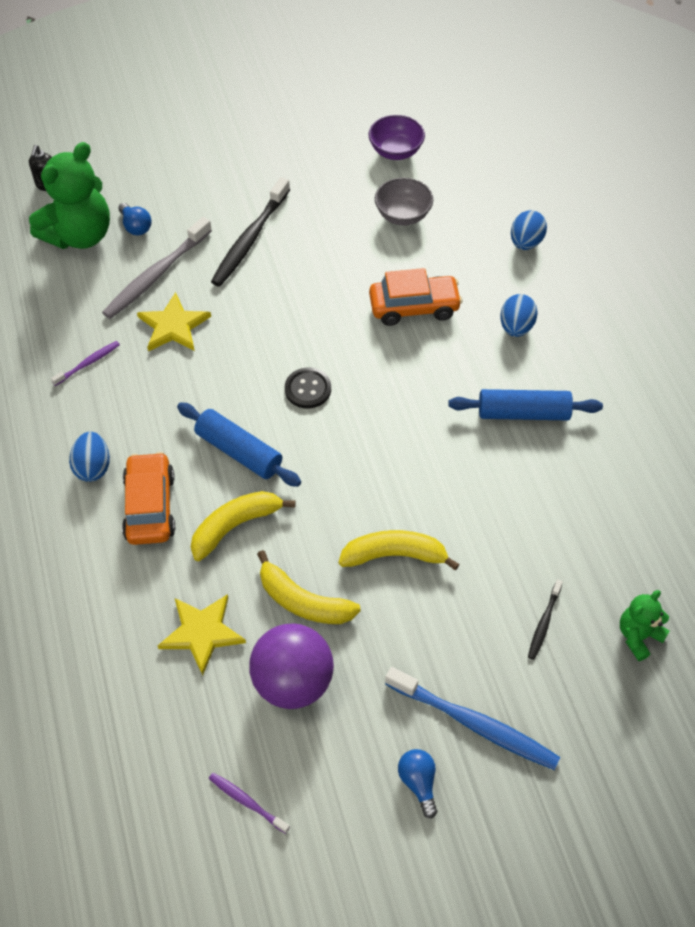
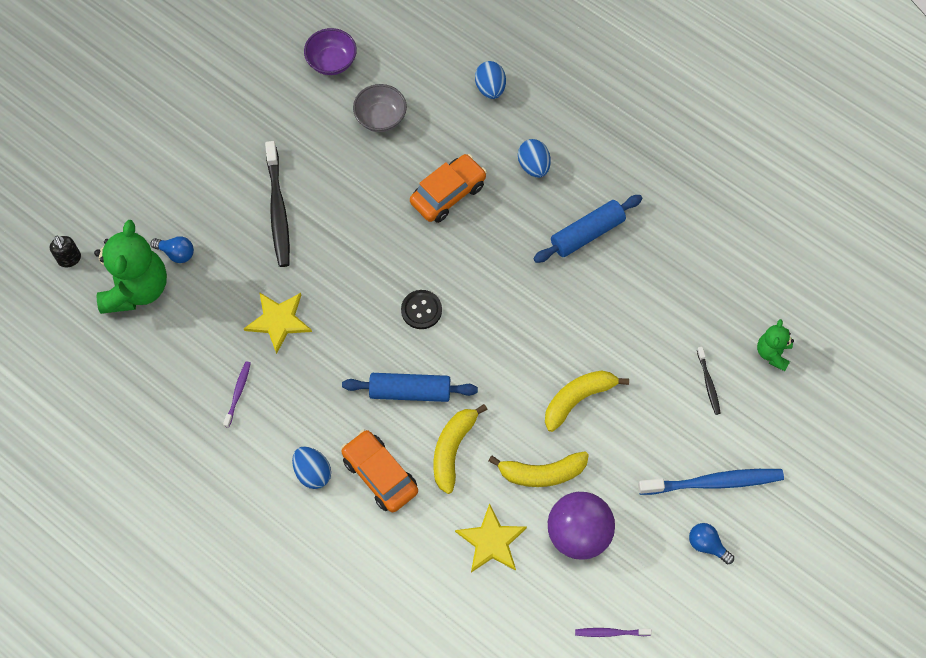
camera: 35 degrees left, 10 degrees up
grey toothbrush [102,217,212,319] -> none

